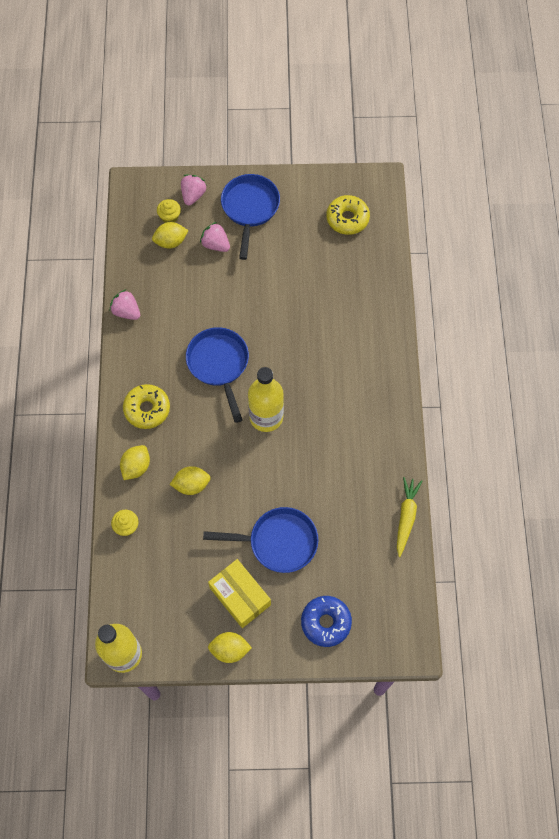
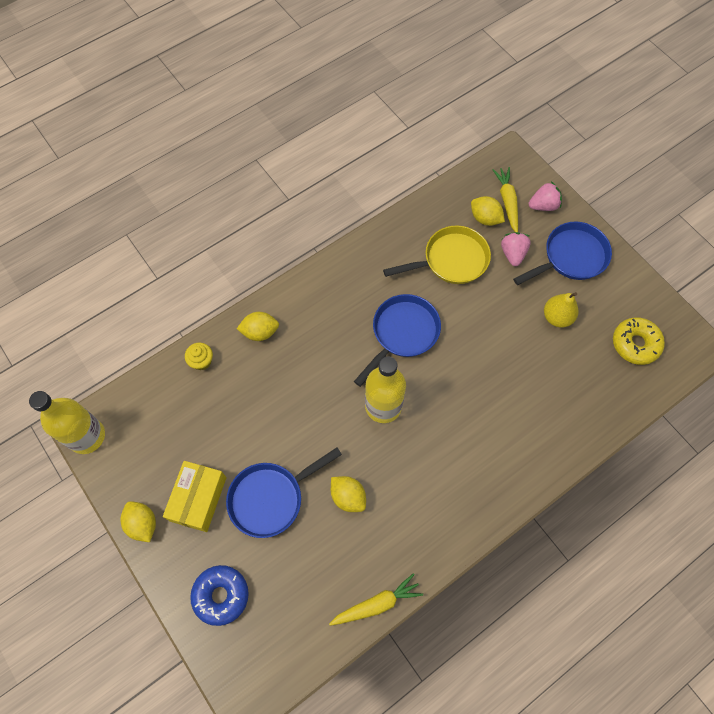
camera: 55 degrees right, 0 degrees up
pink strawberry [110,290,140,320] -> none
yellow donut [123,384,170,429] -> none
yellow cupcake [157,199,181,223] -> yellow carrot [492,167,518,232]
yellow lemon [170,466,211,495] -> yellow lemon moved to [331,476,366,512]
blue pan [203,507,318,573] -> blue pan turned 90 degrees clockwise [226,447,342,538]
none -> yellow pan [383,225,491,284]
none -> yellow pear [544,292,578,328]

